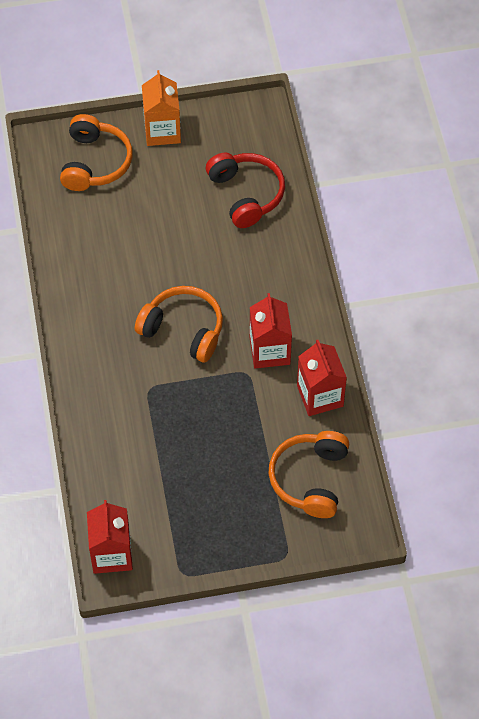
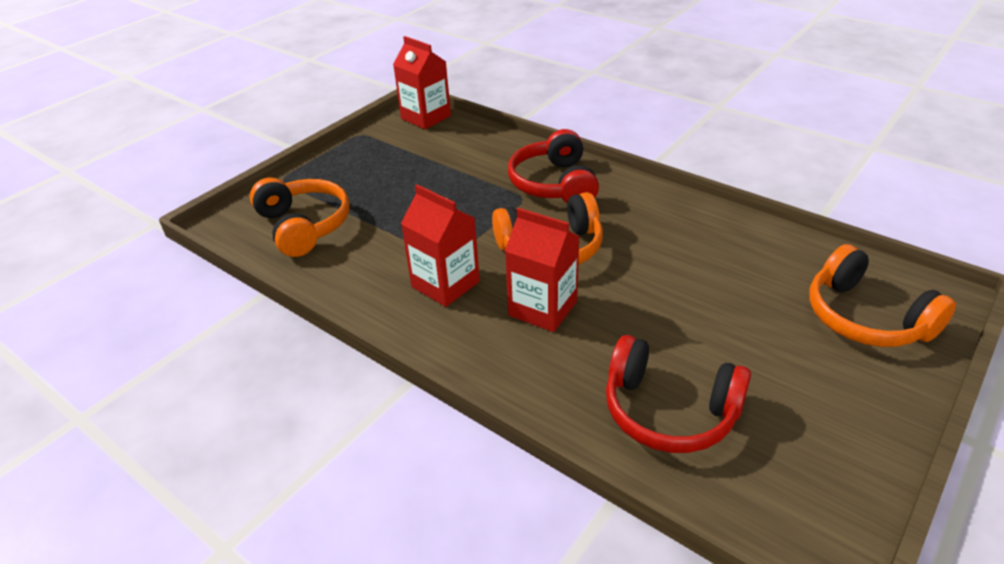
camera: 140 degrees right, 20 degrees down
orange carton [142,70,181,146] -> none
red carton [297,340,347,416] -> red carton moved to [505,208,580,332]
none -> red headphones [508,129,599,203]

